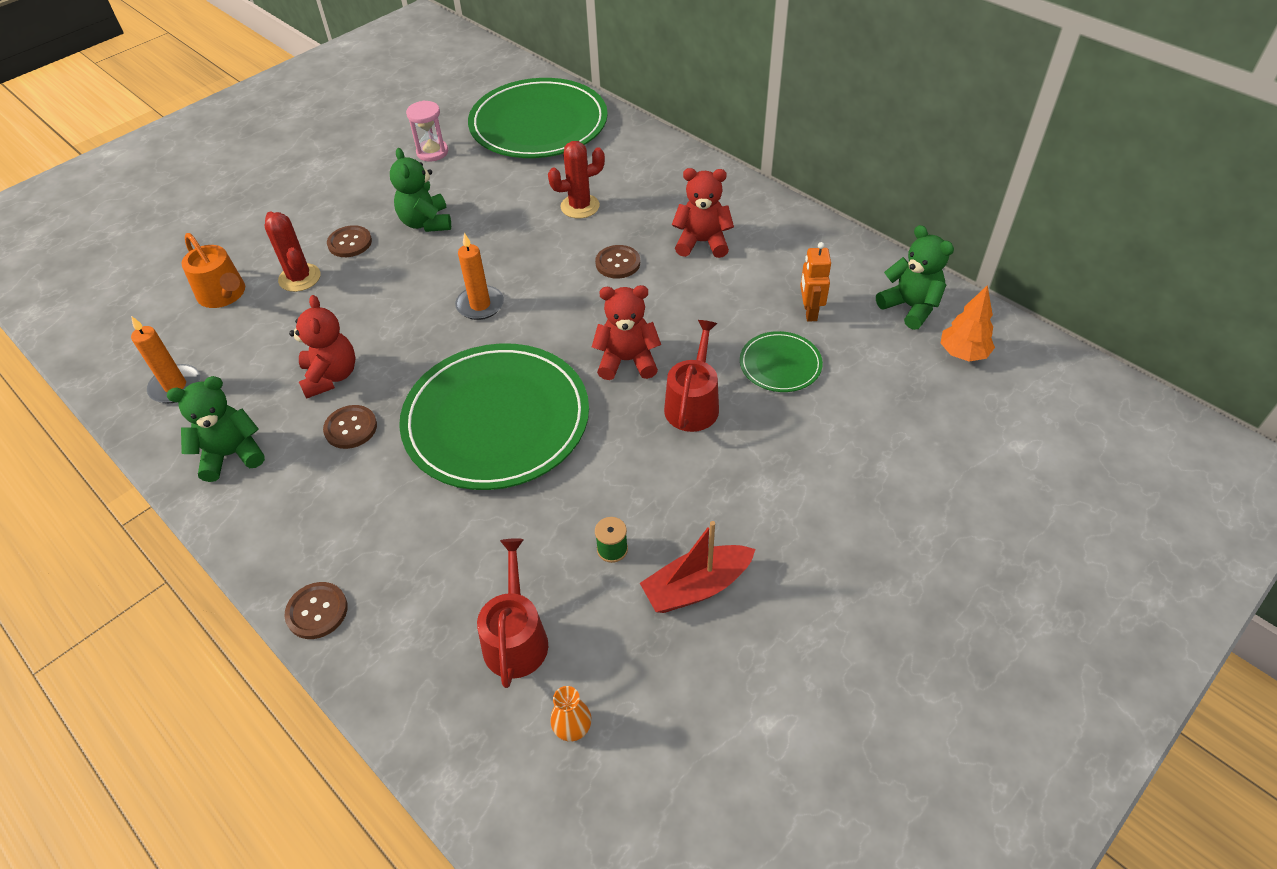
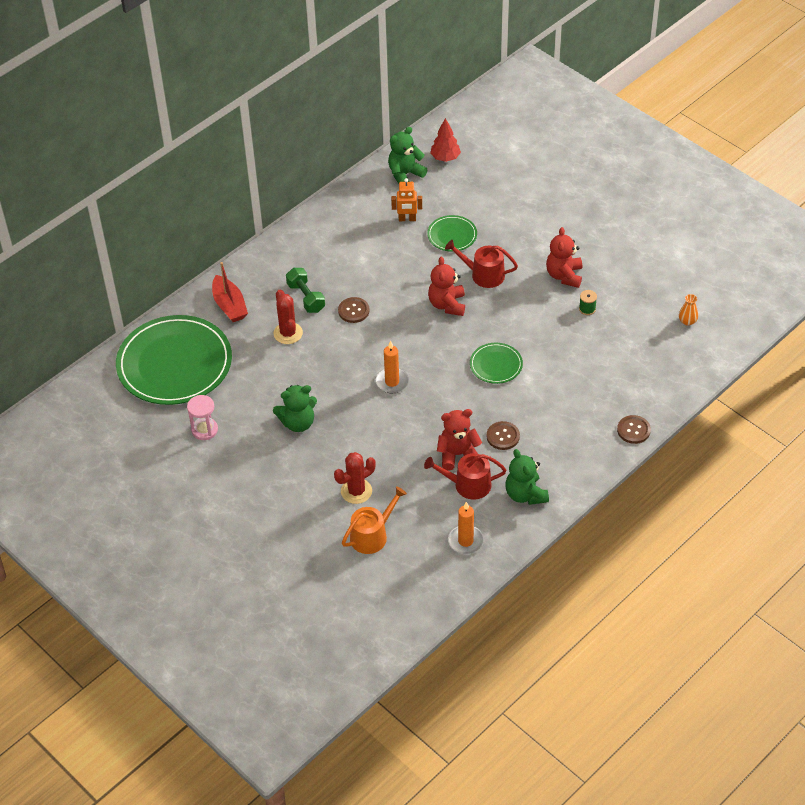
camera: 90 degrees left, 0 degrees up
brown button [327,225,372,257] -> none
green plate [399,344,589,490] -> green plate [470,343,523,384], size x0.46
red watering can [477,538,548,688] -> red watering can moved to [424,453,507,500]
red boat [640,521,756,613] -> red boat moved to [212,262,248,322]
red teddy bear [672,168,734,258] -> red teddy bear moved to [546,227,582,288]
orange tree [941,285,995,362] -> red tree [430,118,461,162]
none -> green dumbbell [286,268,325,313]

